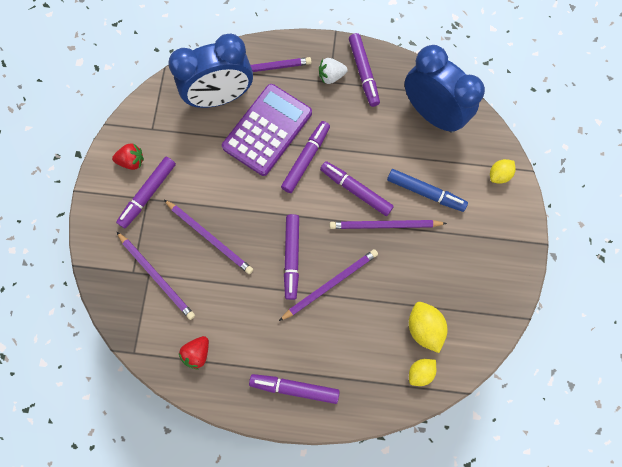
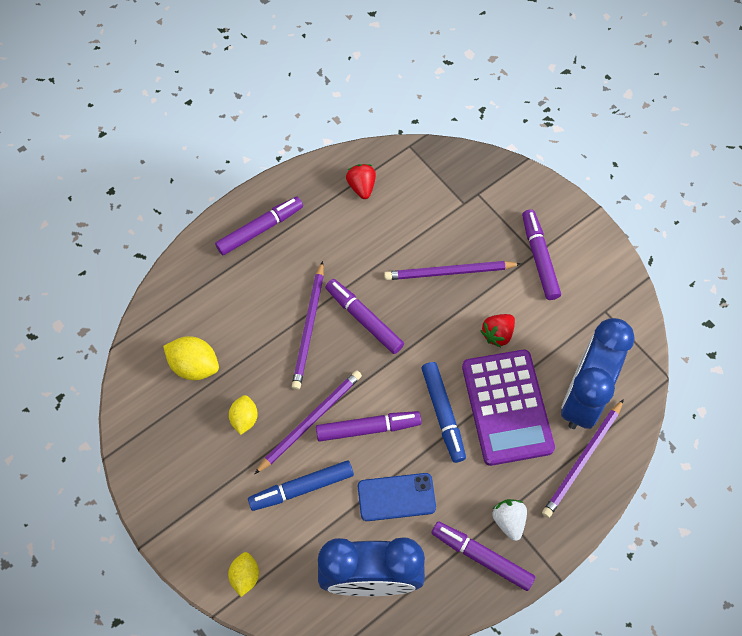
camera: 135 degrees right, 10 degrees down
red strawberry [112,143,144,170] -> red strawberry moved to [480,314,515,348]
purple pencil [117,232,195,320] -> none
purple marker [281,121,330,193] -> blue marker [421,362,466,463]
white strawberry [319,58,348,84] -> white strawberry turned 45 degrees counterclockwise [492,499,527,541]
yellow lemon [409,359,436,386] -> yellow lemon moved to [229,395,258,435]
none -> blue phone [358,473,436,521]

